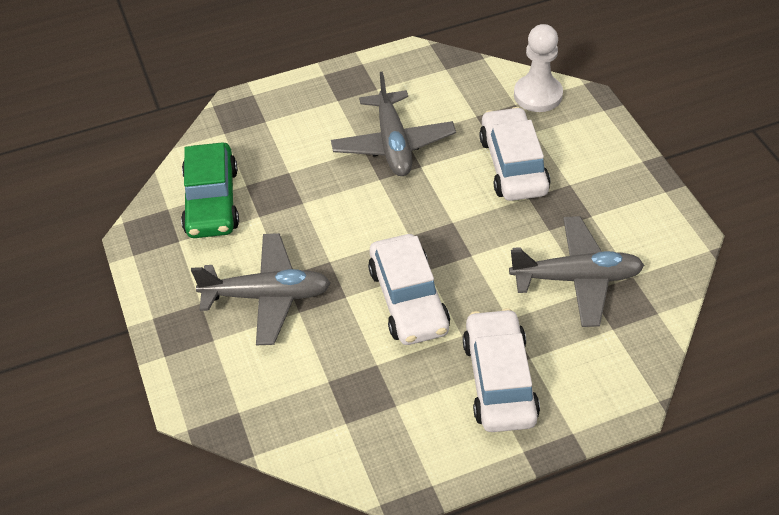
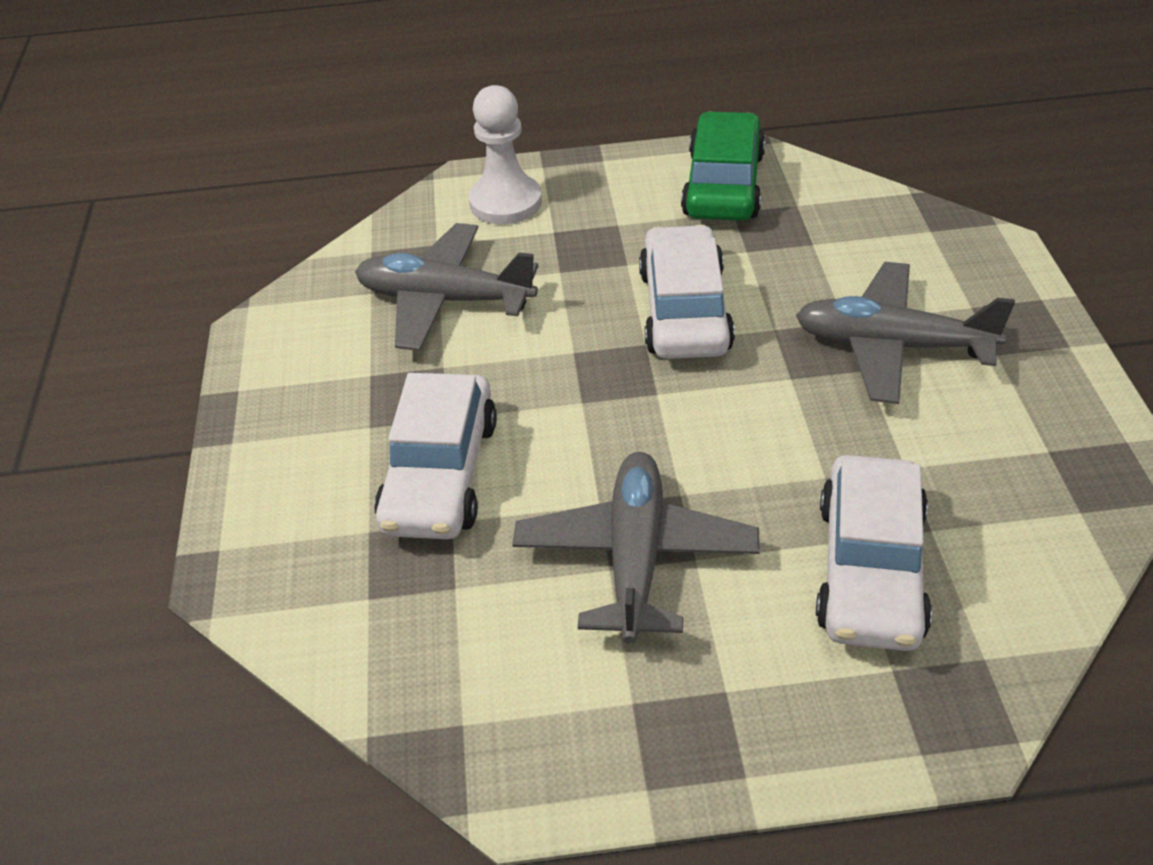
camera: 165 degrees left, 5 degrees down
green car [181,142,239,238] -> green car moved to [681,111,765,221]
white car [463,308,540,432] -> white car moved to [816,455,932,651]
white pawn [514,24,563,112] -> white pawn moved to [469,85,542,224]

